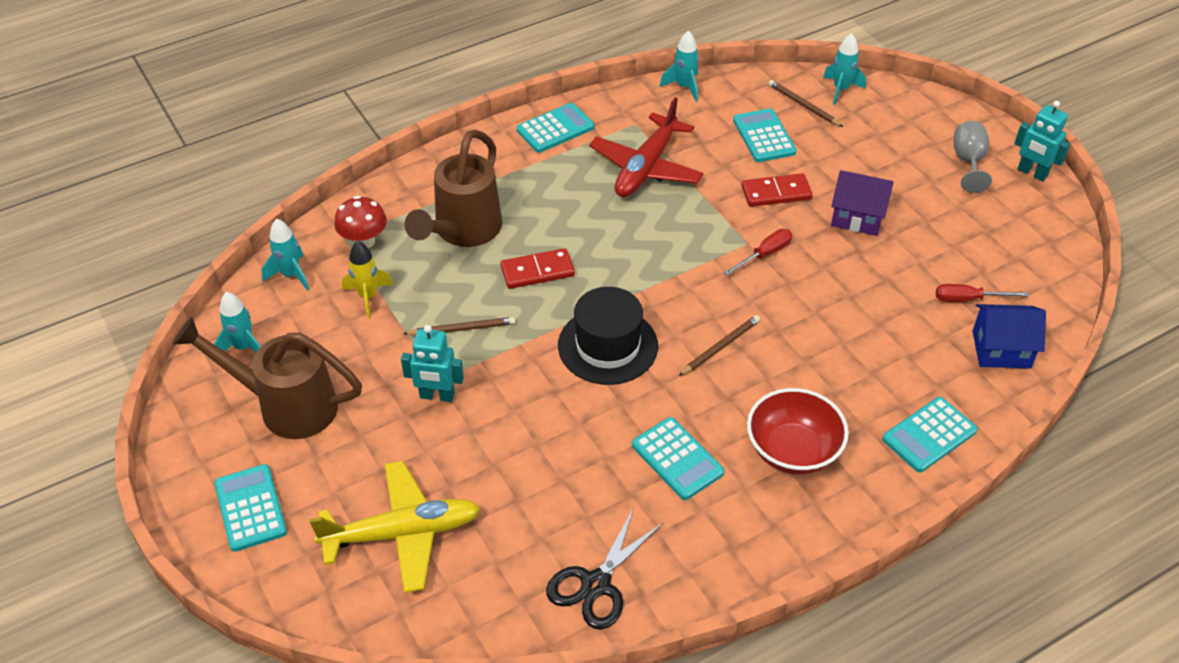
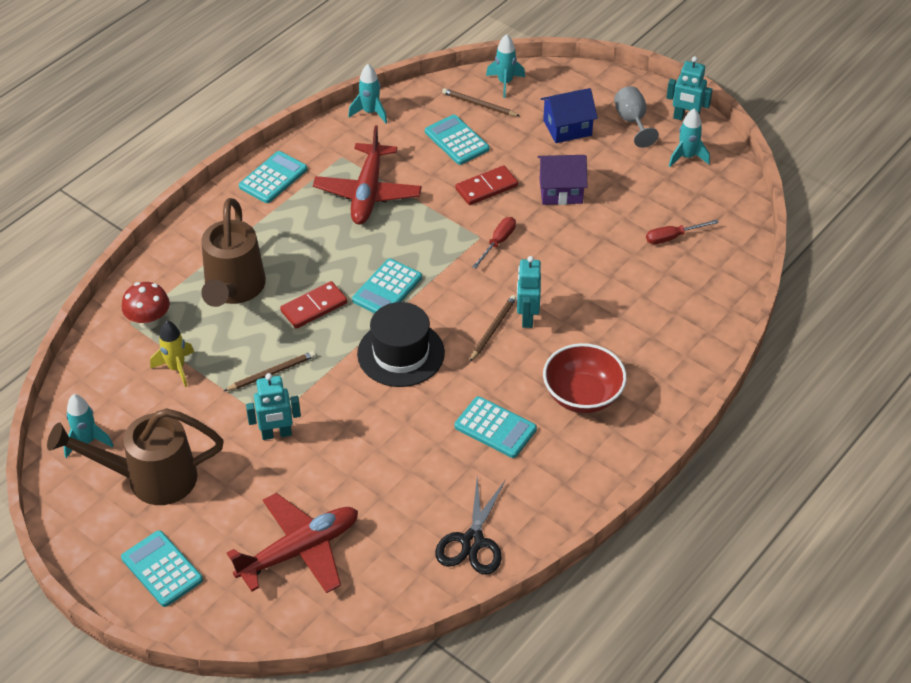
camera: 20 degrees left, 0 degrees up
turquoise rocket [261,219,310,291] -> turquoise rocket moved to [669,108,710,167]
yellow plane [309,461,480,593] -> red plane [227,493,358,593]
turquoise calculator [882,397,977,472] -> turquoise calculator moved to [352,259,422,313]
blue house [973,304,1046,369] -> blue house moved to [541,88,598,143]
none -> turquoise robot [517,256,541,328]

